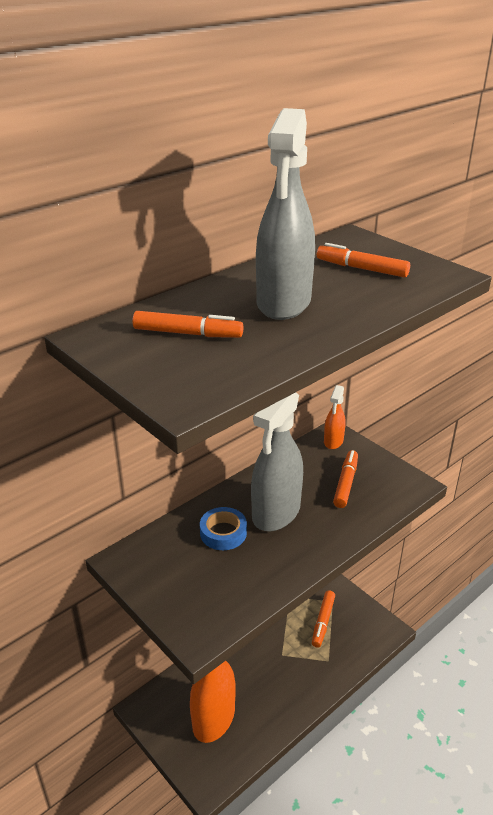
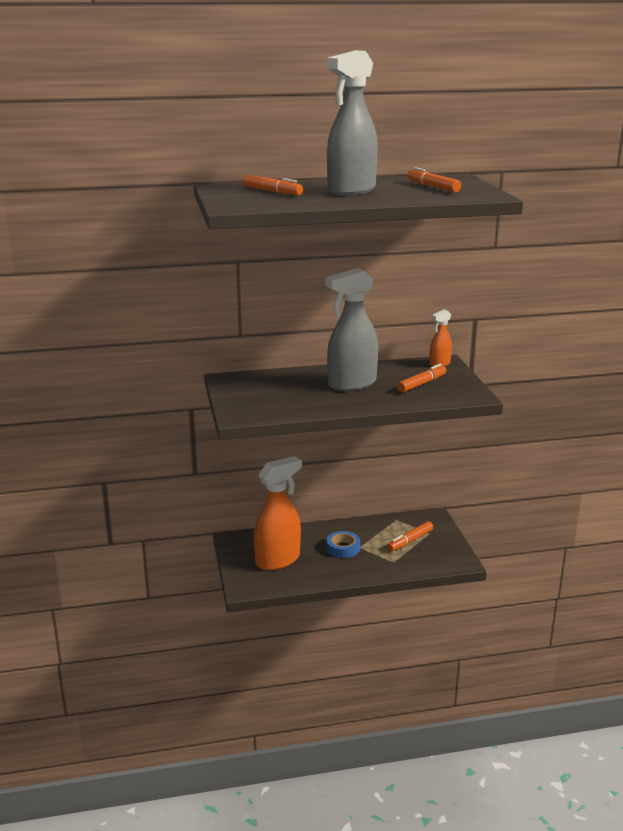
camera: 30 degrees right, 10 degrees down
blue tape [200,507,247,550] -> blue tape moved to [326,531,360,558]

